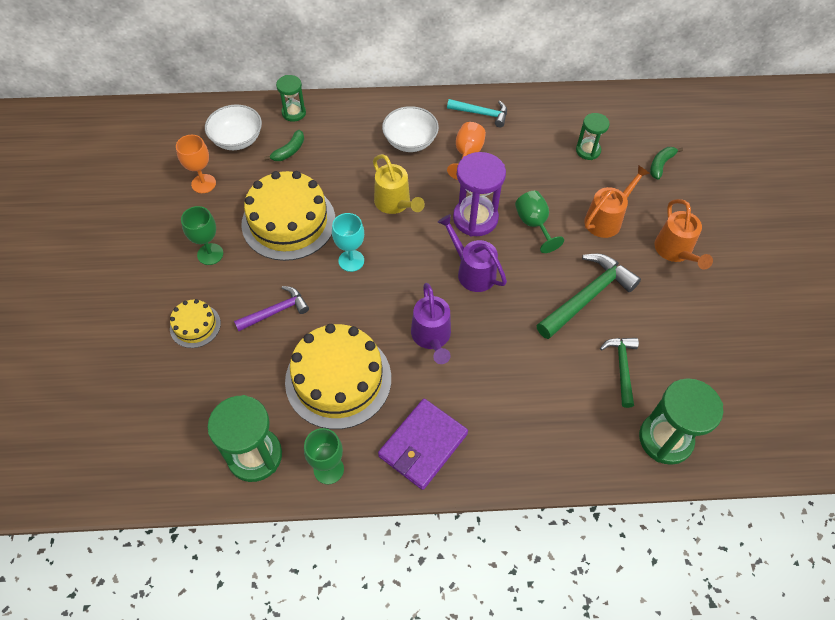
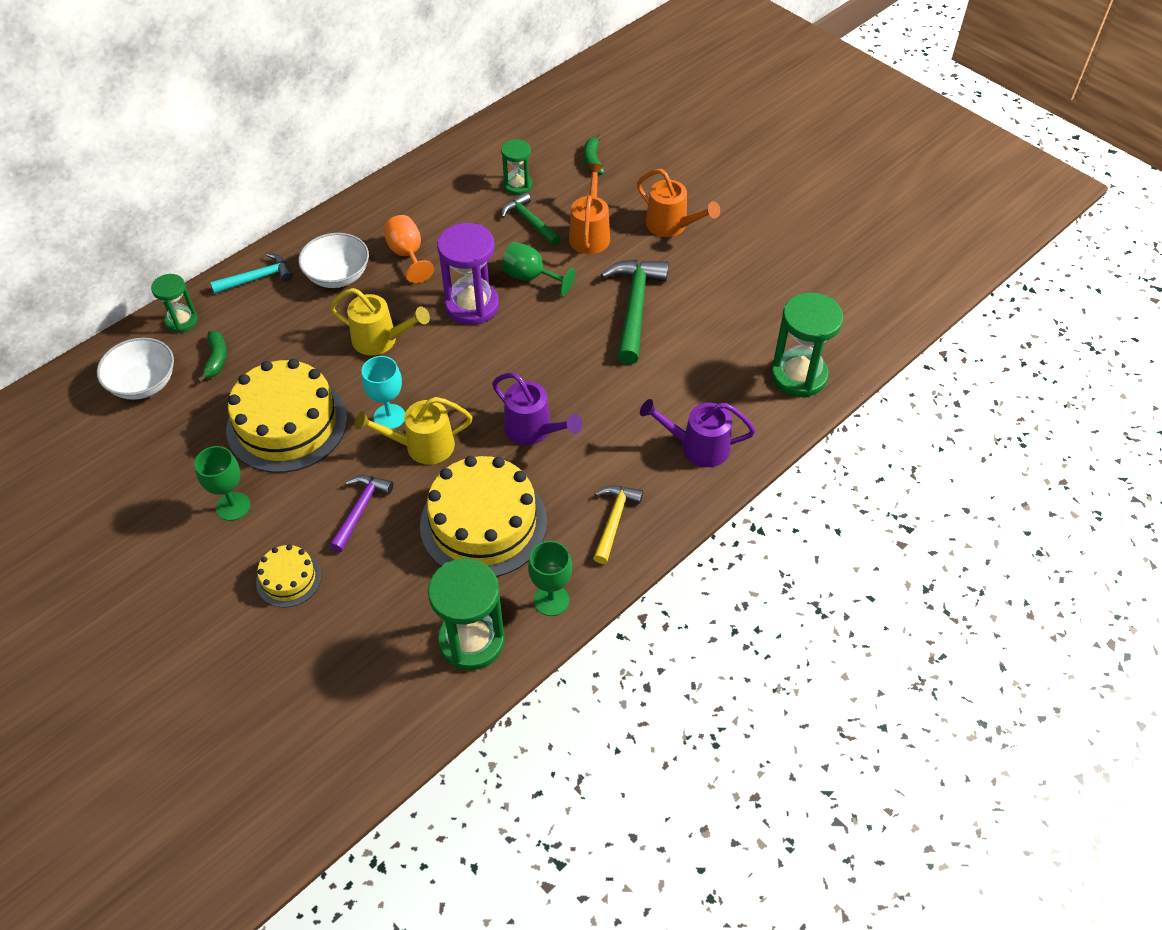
camera: 40 degrees left, 5 degrees down
orange goblet [176,135,216,193] -> none
purple wallet [378,398,468,490] -> yellow hammer [593,485,643,564]
purple watering can [438,214,507,292] -> purple watering can moved to [640,399,755,467]
turquoise hammer [447,99,507,127] -> turquoise hammer moved to [210,253,293,294]
green hammer [600,338,639,408] -> green hammer moved to [501,192,561,246]
none -> yellow watering can [354,397,473,465]

